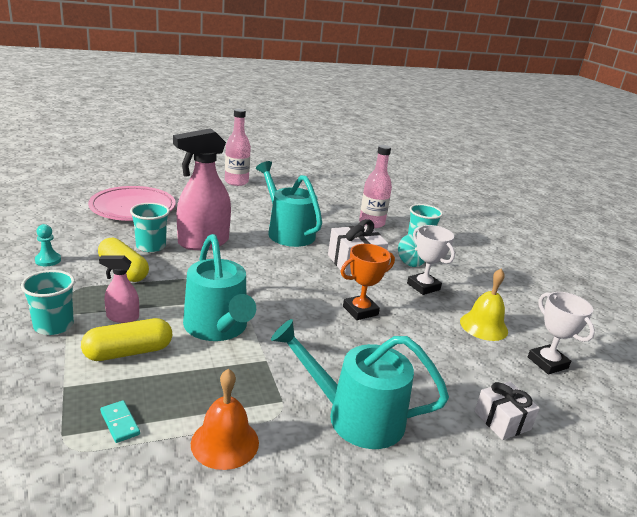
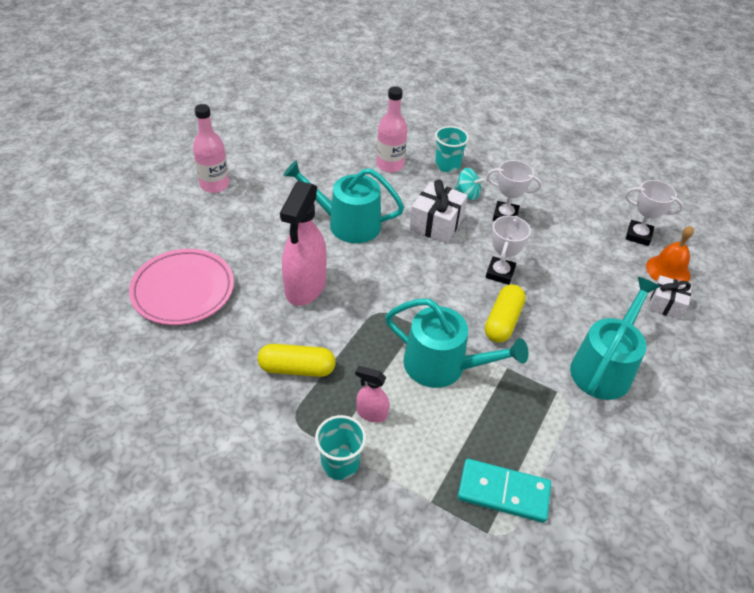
camera: 40 degrees left, 20 degrees up
turquoise pawn [35,224,61,266] -> none
yellow capsule [81,318,172,361] -> yellow capsule moved to [485,284,526,342]
pink spray bottle [99,255,139,323] -> pink spray bottle turned 60 degrees clockwise [355,366,389,422]
turquoise domino [100,400,140,443] -> turquoise domino [457,459,551,523], size x2.08
turquoise cup [130,203,170,252] -> none
orange bell [191,369,259,470] -> orange bell moved to [646,226,694,282]
turquoise watering can [271,319,449,449] -> turquoise watering can turned 150 degrees clockwise [570,277,660,400]
orange trophy [341,244,395,320] -> white trophy [486,216,531,285]
yellow bell [460,269,508,341] -> none

